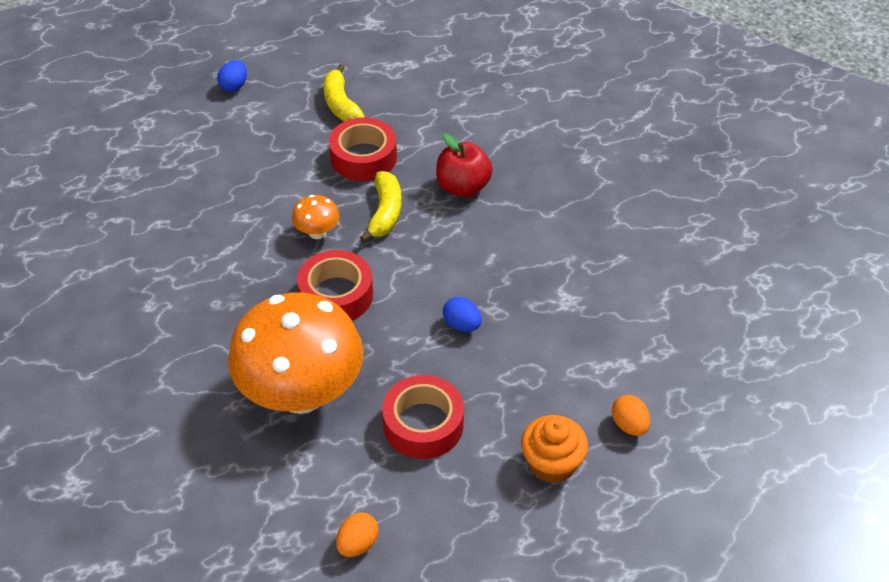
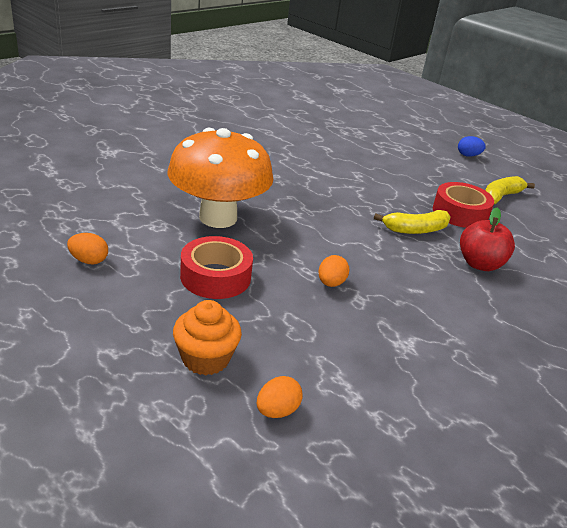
camera: 65 degrees right, 15 degrees down
orange mushroom [292,195,339,239] -> none
red tape [297,250,373,320] -> none
blue egg [443,297,482,332] -> orange egg [318,255,349,287]

